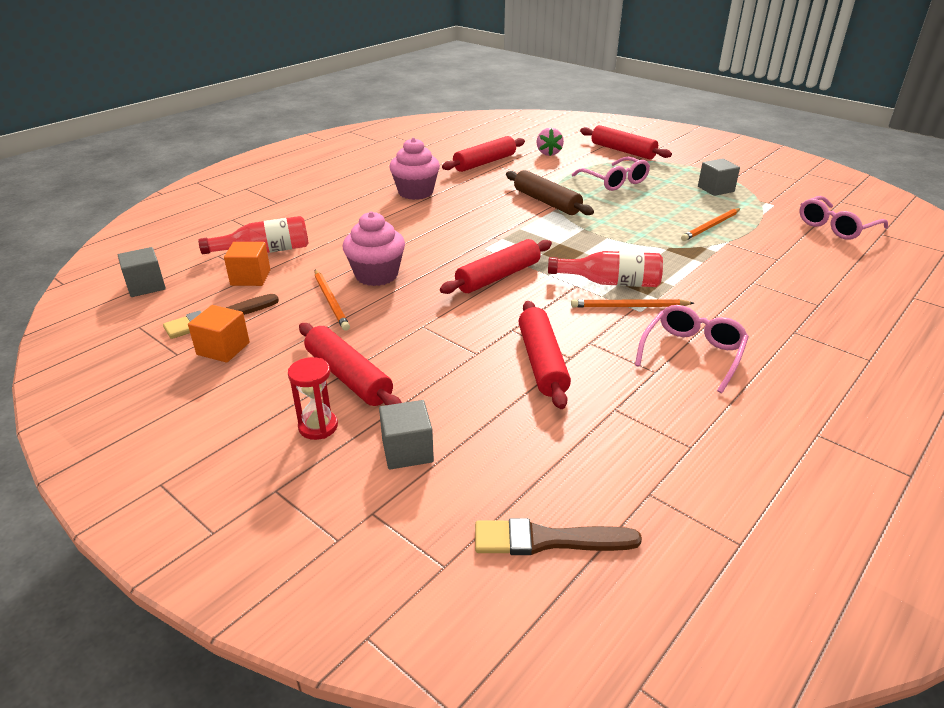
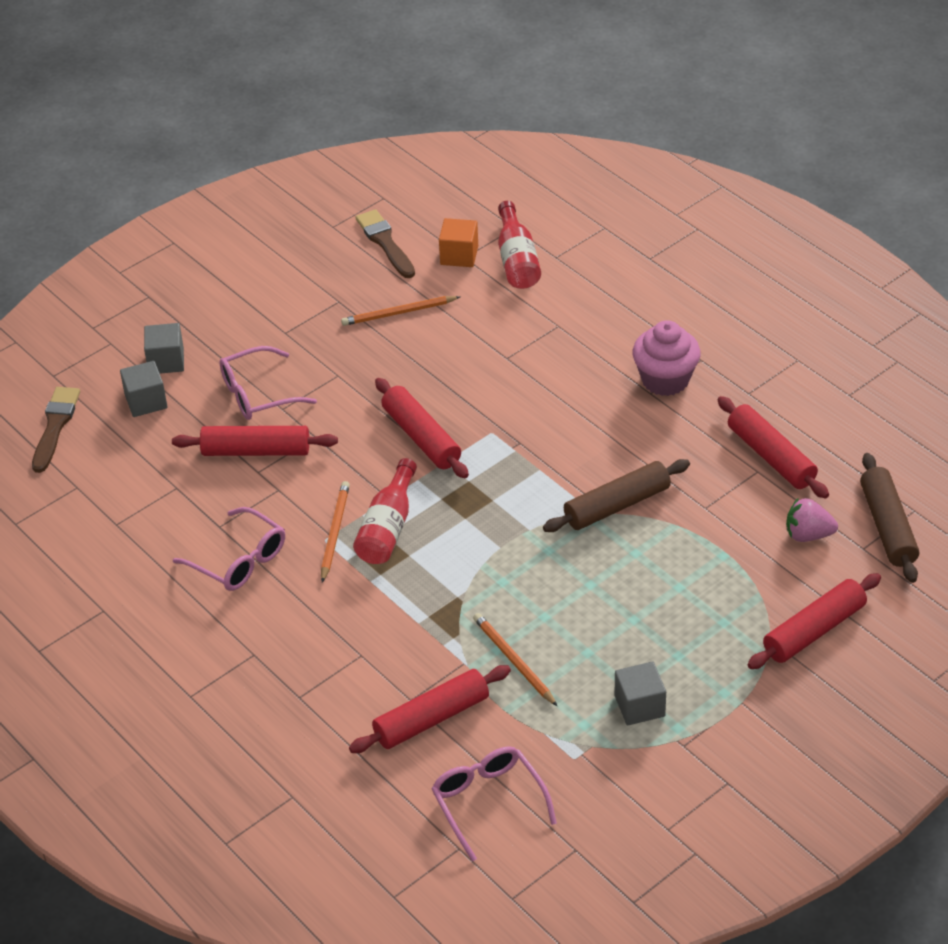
camera: 100 degrees right, 10 degrees up
grey cube [118,247,166,297] -> grey cube moved to [120,361,167,417]
orange cube [188,305,250,363] -> none
red hourglass [288,357,338,440] -> none
red rolling pin [299,323,402,406] -> red rolling pin moved to [349,665,511,753]
pink cupcake [343,211,405,286] -> none
pink glasses [572,157,650,191] -> pink glasses moved to [219,346,317,420]
none -> brown rolling pin [860,453,919,583]

